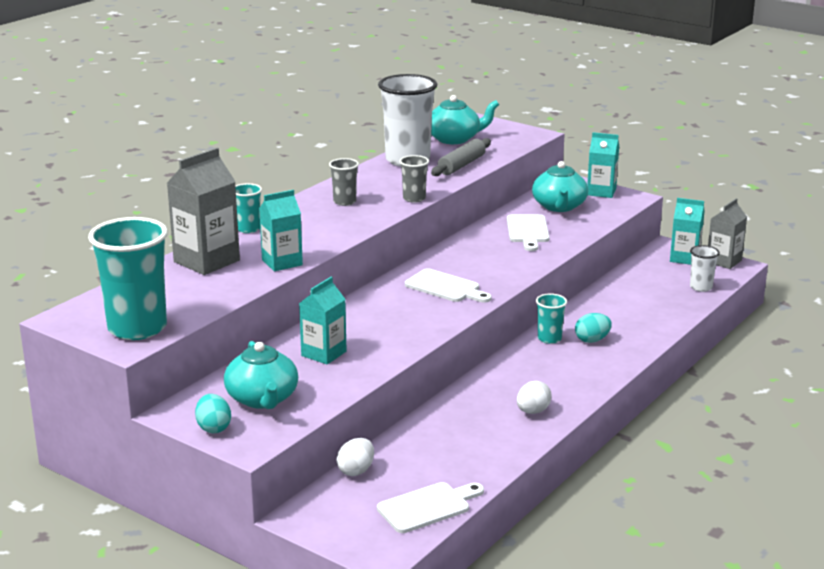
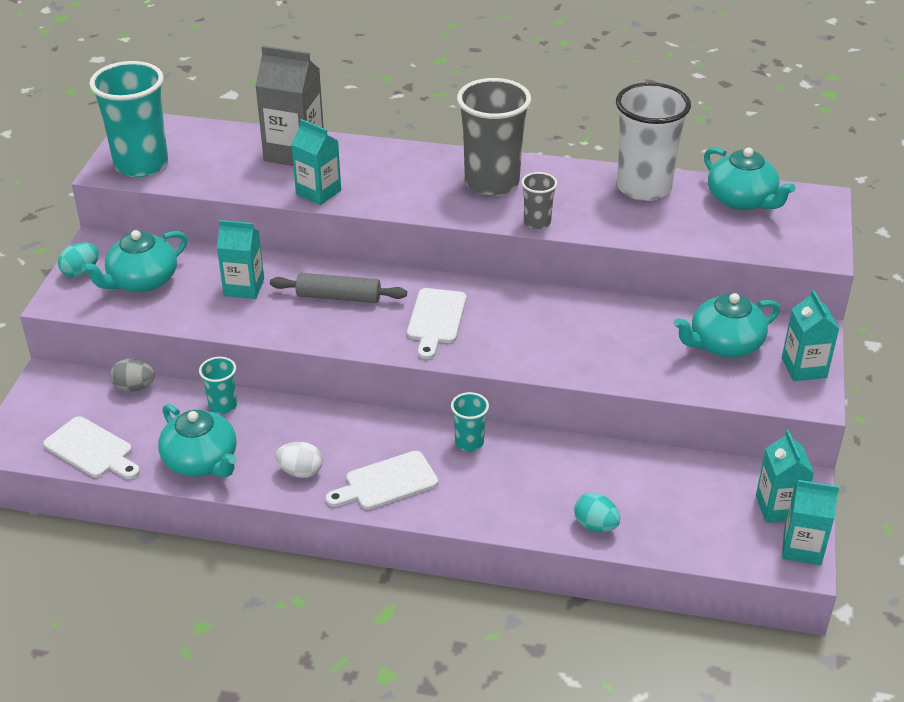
camera: 65 degrees right, 15 degrees up
turquoise cup [235,183,262,233] -> turquoise cup moved to [199,357,237,414]
grey cup [329,158,359,206] -> grey cup [457,78,531,196], size x2.10
white egg [337,438,374,476] -> grey egg [110,359,155,392]
grey rolling pin [431,138,491,176] -> grey rolling pin moved to [270,273,407,303]
white cutting board [507,214,550,251] -> white cutting board moved to [326,451,438,510]
turquoise egg [575,313,612,343] -> turquoise egg moved to [574,493,620,532]
white cup [690,245,720,292] -> none
grey carton [708,198,747,269] -> turquoise carton [782,480,839,565]
none -> turquoise teapot [158,404,237,477]

